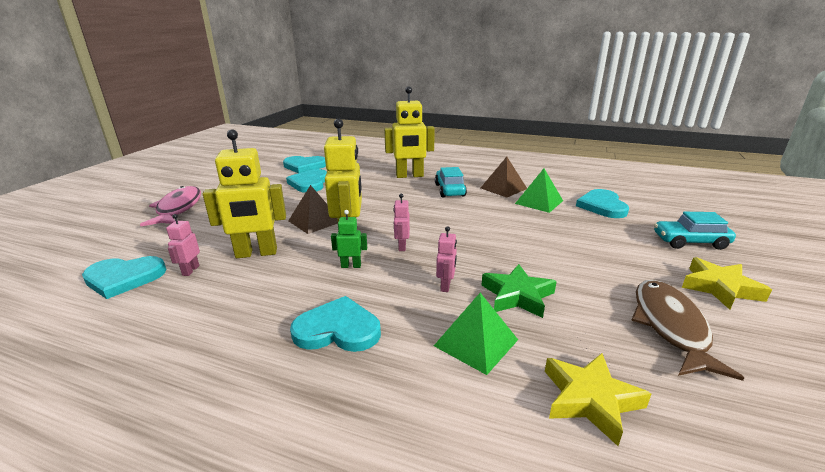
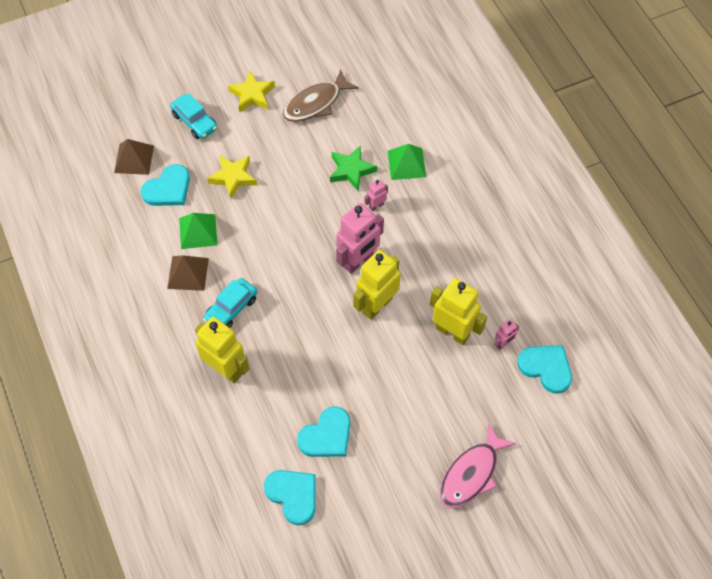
camera: 135 degrees left, 35 degrees up
brown pyramid [288,185,338,234] -> brown pyramid moved to [114,139,154,175]
turquoise heart [290,296,381,352] -> none
green robot [331,210,367,268] -> none
pink robot [393,194,410,251] -> pink robot [336,203,384,274], size x2.12
yellow star [545,353,651,446] -> yellow star moved to [207,155,257,199]

